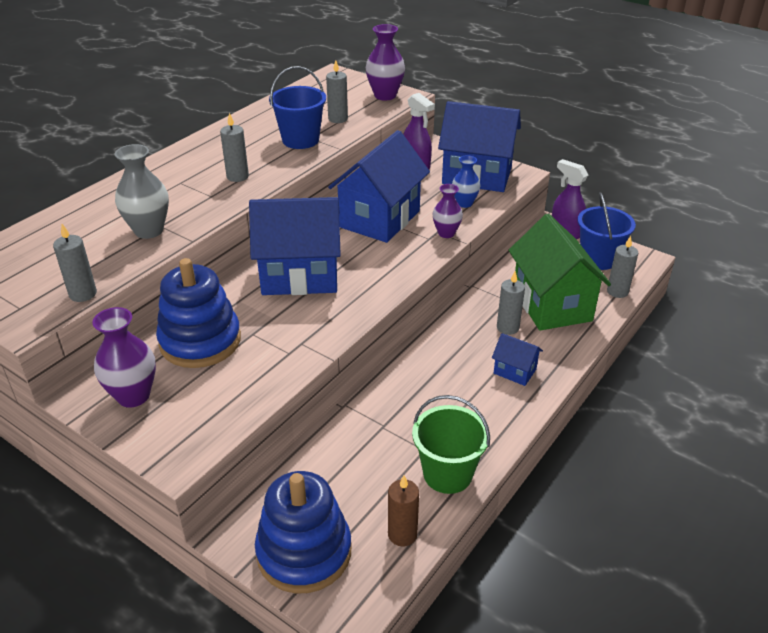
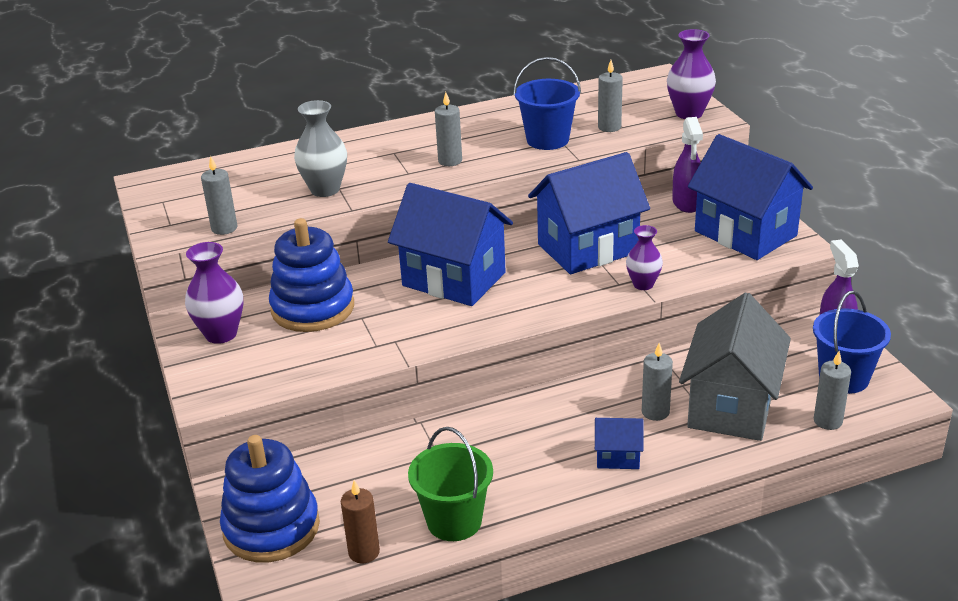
camera: 35 degrees right, 5 degrees down
blue vase [452,155,480,208] -> none
blue house [492,333,543,386] -> blue house turned 60 degrees counterclockwise [595,418,644,469]
green house [509,214,611,331] -> grey house [679,293,791,441]

